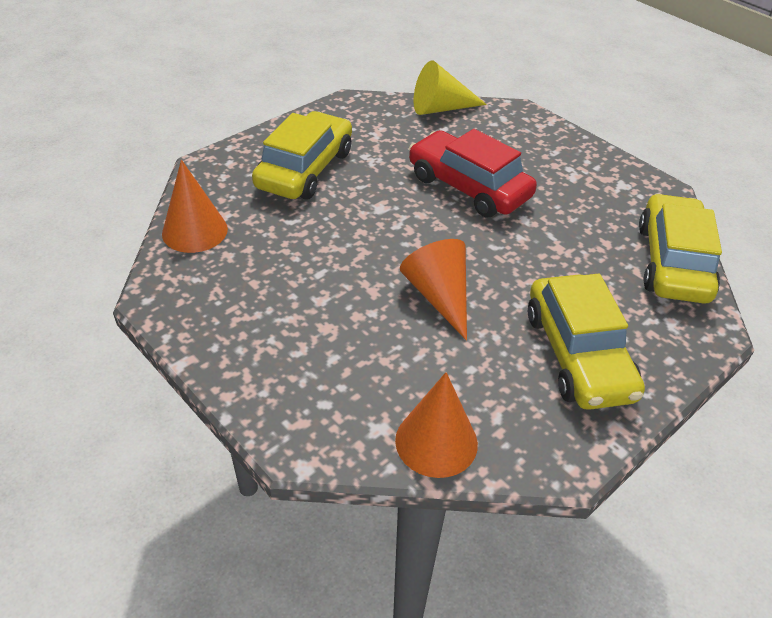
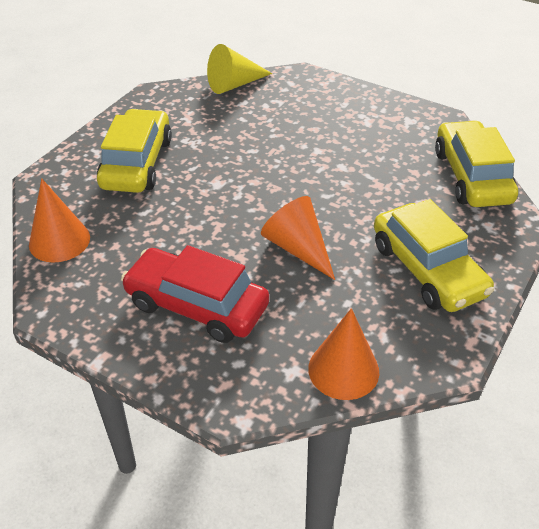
camera: 15 degrees left, 0 degrees up
red car [409,129,537,218] -> red car moved to [121,245,269,343]

